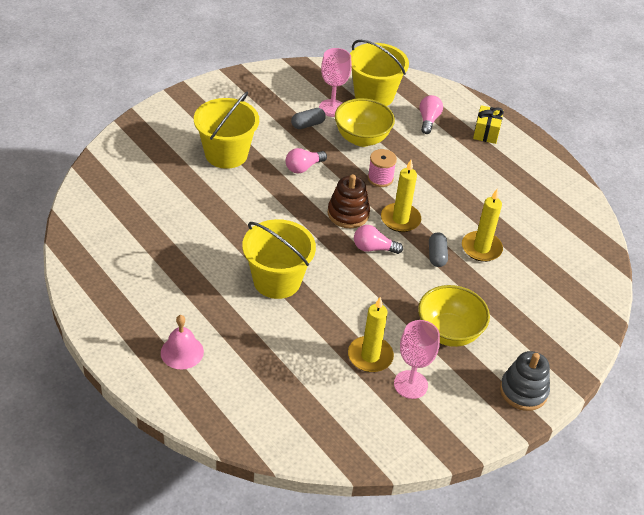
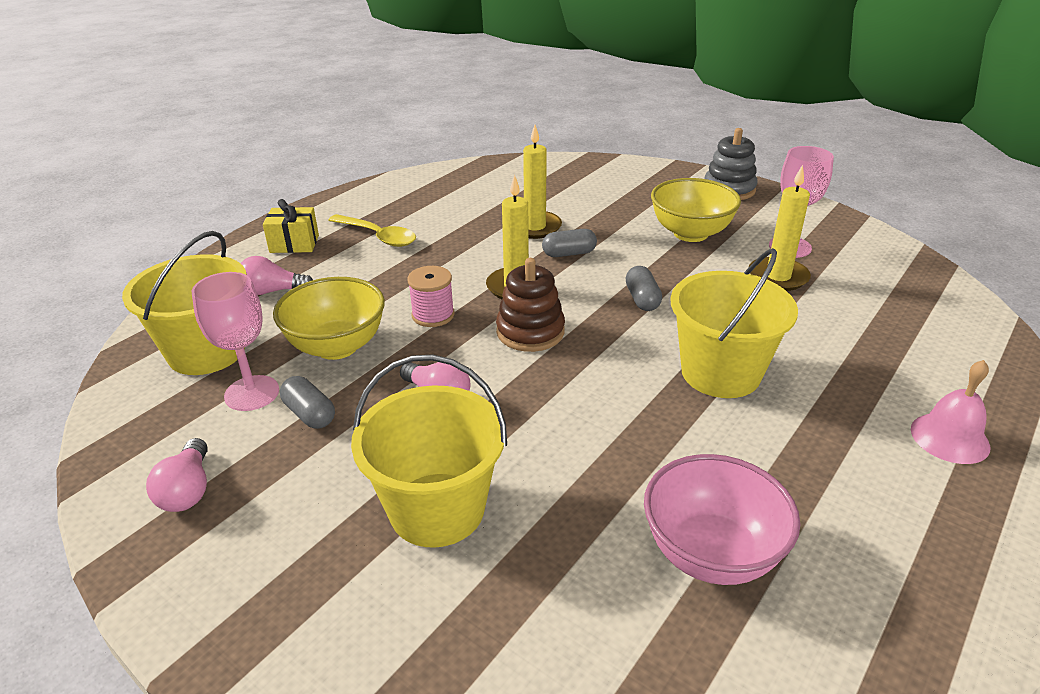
camera: 100 degrees left, 10 degrees down
pink light bulb [354,225,403,254] -> pink light bulb moved to [146,438,208,512]
none -> yellow spoon [328,214,416,247]
none -> grey capsule [626,266,662,311]
none -> pink bowl [644,454,800,585]

